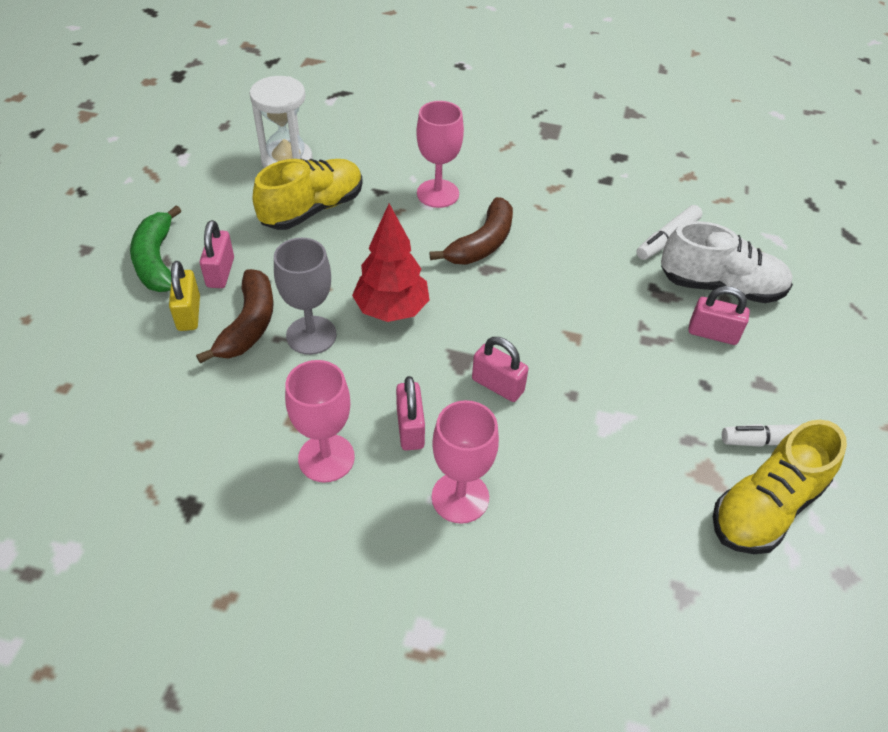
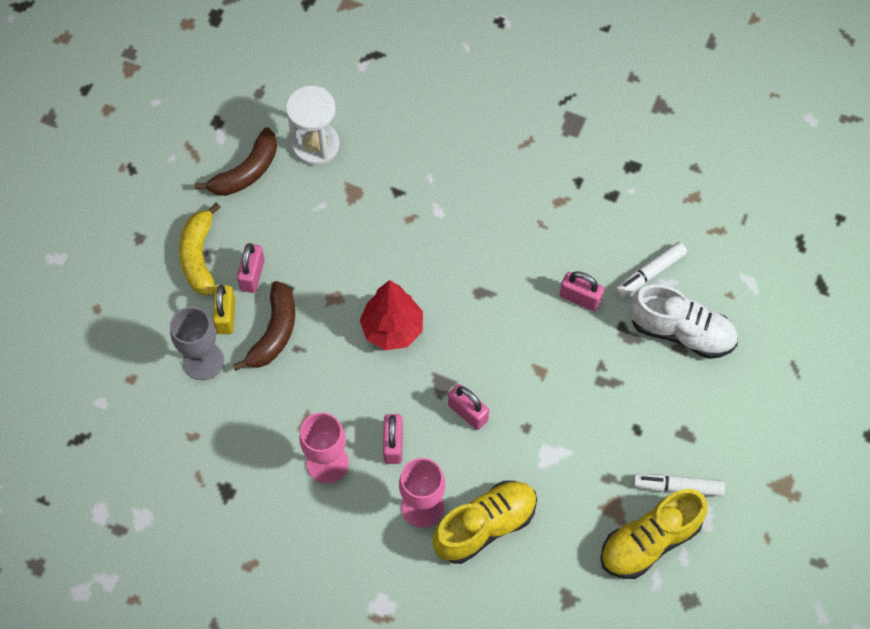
camera: 10 degrees right, 15 degrees up
green banana [130,206,181,292] -> yellow banana [179,203,220,295]
yellow shoe [253,159,363,230] -> yellow shoe moved to [432,481,537,564]
grey goblet [274,238,337,355] -> grey goblet moved to [170,307,224,380]
pink goblet [416,101,464,208] -> none
brown banana [429,197,513,265] -> brown banana moved to [195,127,277,196]
pink padlock [688,286,750,345] -> pink padlock moved to [560,271,604,311]

